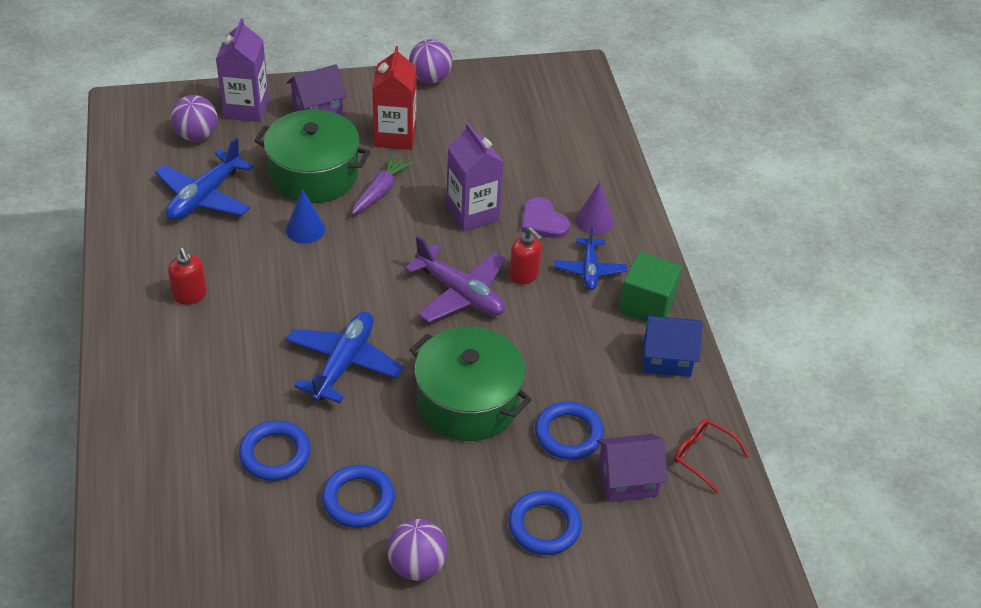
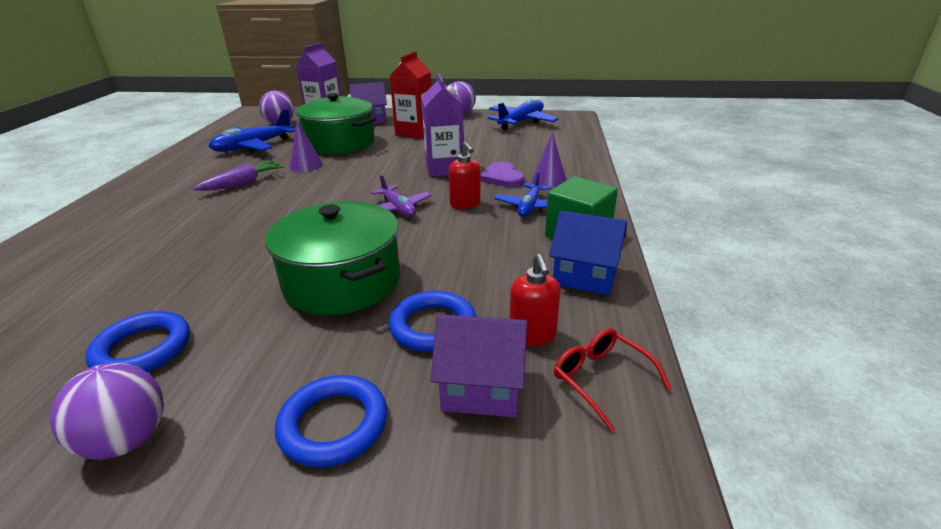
camera: 20 degrees right, 15 degrees down
red soap dispenser [168,248,207,305] -> red soap dispenser moved to [510,254,561,347]
blue ring [239,420,311,481] -> none
blue cone [286,189,325,244] -> purple cone [289,121,323,172]
blue plane [286,312,404,403] -> blue plane moved to [488,98,559,130]
purple carrot [352,154,414,214] -> purple carrot moved to [193,161,284,191]
purple plane [405,236,506,323] -> purple plane [371,174,431,217], size x0.63

